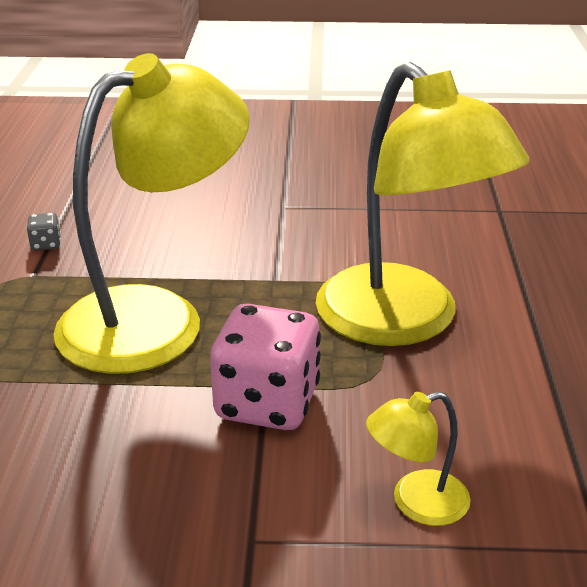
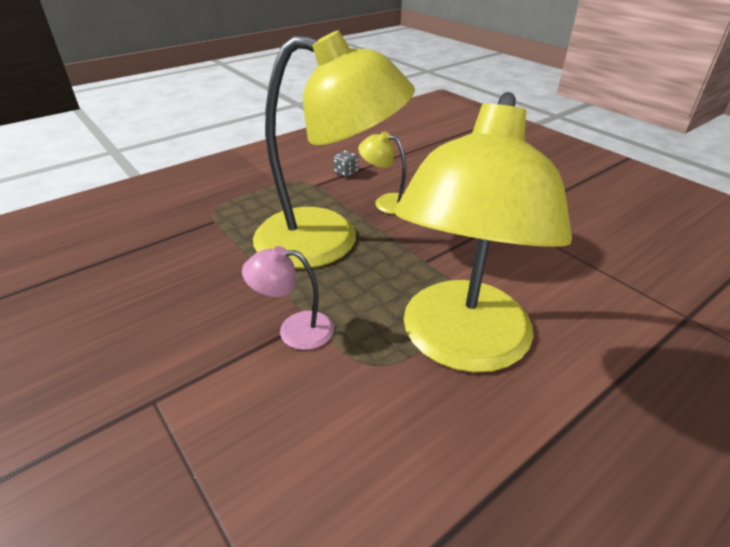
camera: 50 degrees right, 5 degrees up
pink dice [210,304,321,430] -> pink lamp [242,246,334,350]
yellow lamp [366,391,471,526] -> yellow lamp moved to [358,131,406,214]

